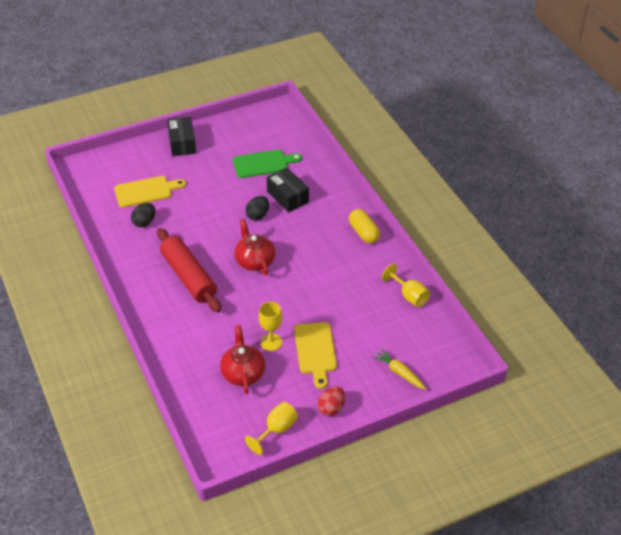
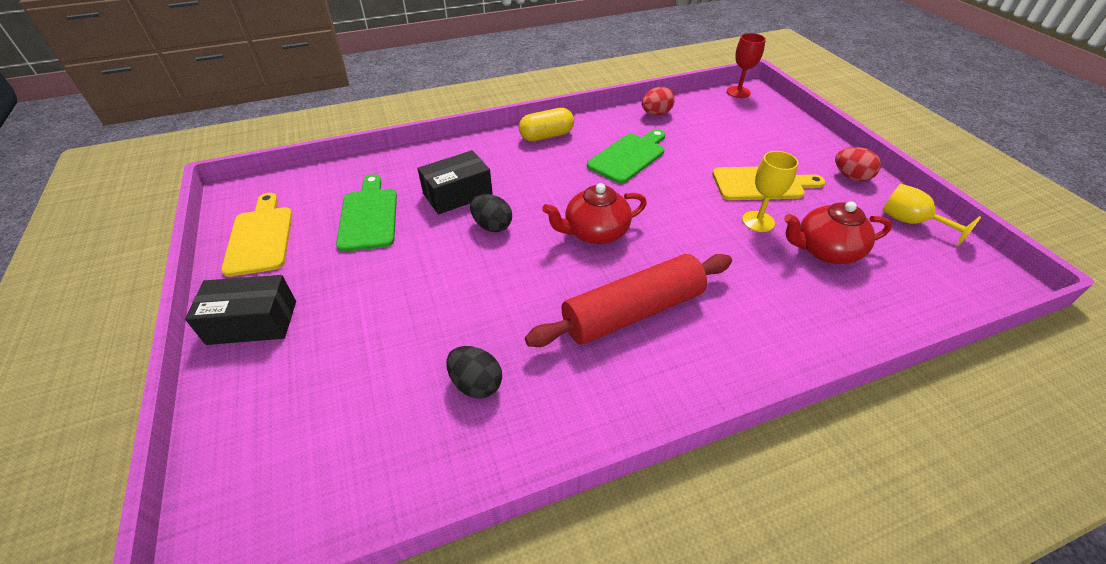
camera: 85 degrees left, 0 degrees up
yellow cutting board [114,176,186,208] -> yellow cutting board moved to [221,193,293,277]
yellow carrot [372,349,426,390] -> none
yellow goblet [382,264,430,307] -> red egg [642,87,675,115]
none -> green cutting board [587,129,665,184]
none -> red goblet [727,33,766,98]

